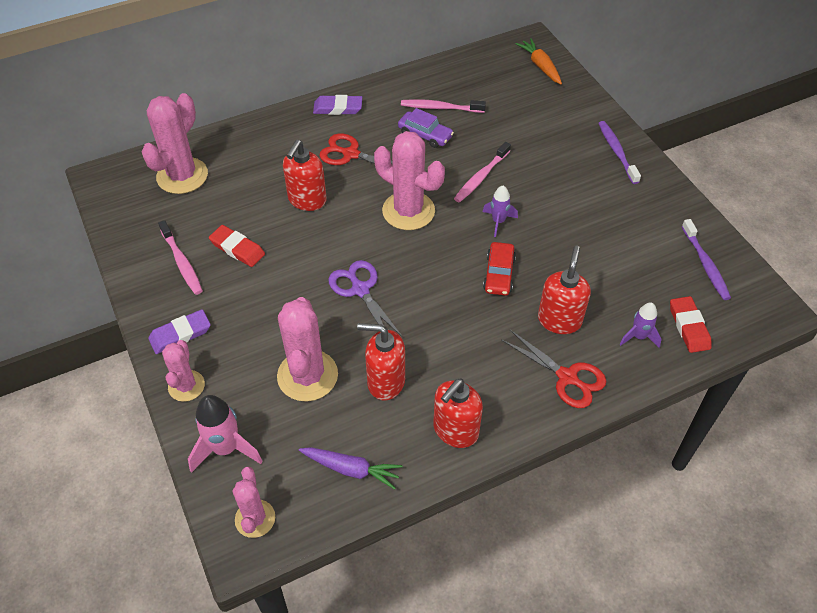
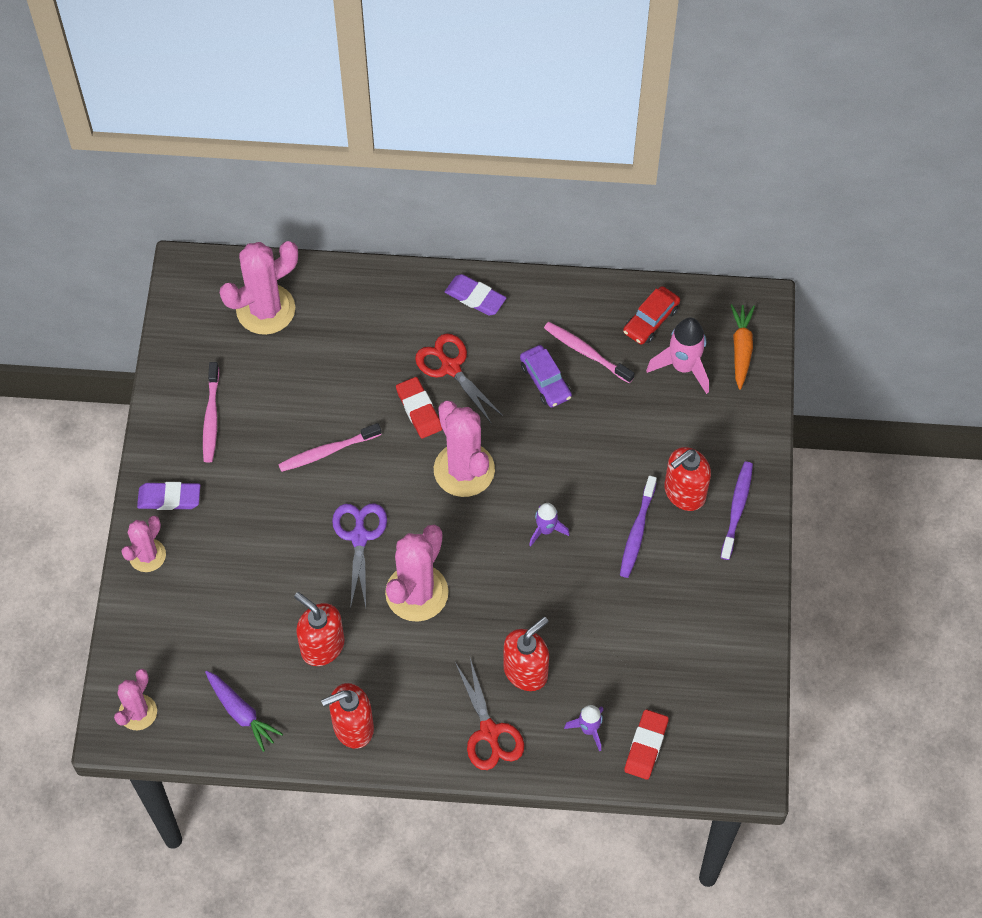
camera: 30 degrees right, 10 degrees up
pink rocket [188,395,262,473] -> pink rocket moved to [646,318,709,394]
red eraser [209,225,265,267] -> red eraser moved to [396,377,442,438]
pink cactus [277,297,338,402] -> pink cactus moved to [385,525,449,622]
red soap dispenser [283,140,327,211] -> red soap dispenser moved to [664,447,711,511]
pink toothbrush [454,142,511,203] -> pink toothbrush moved to [278,423,381,472]
red car [483,242,516,296] -> red car moved to [623,286,680,345]
purple toothbrush [682,219,731,300] -> purple toothbrush moved to [620,476,657,578]

